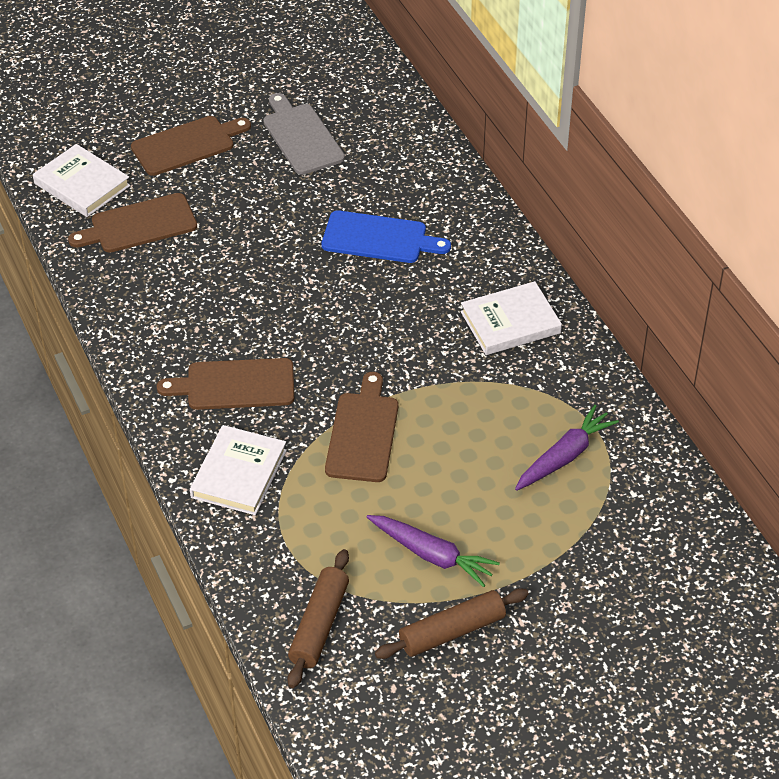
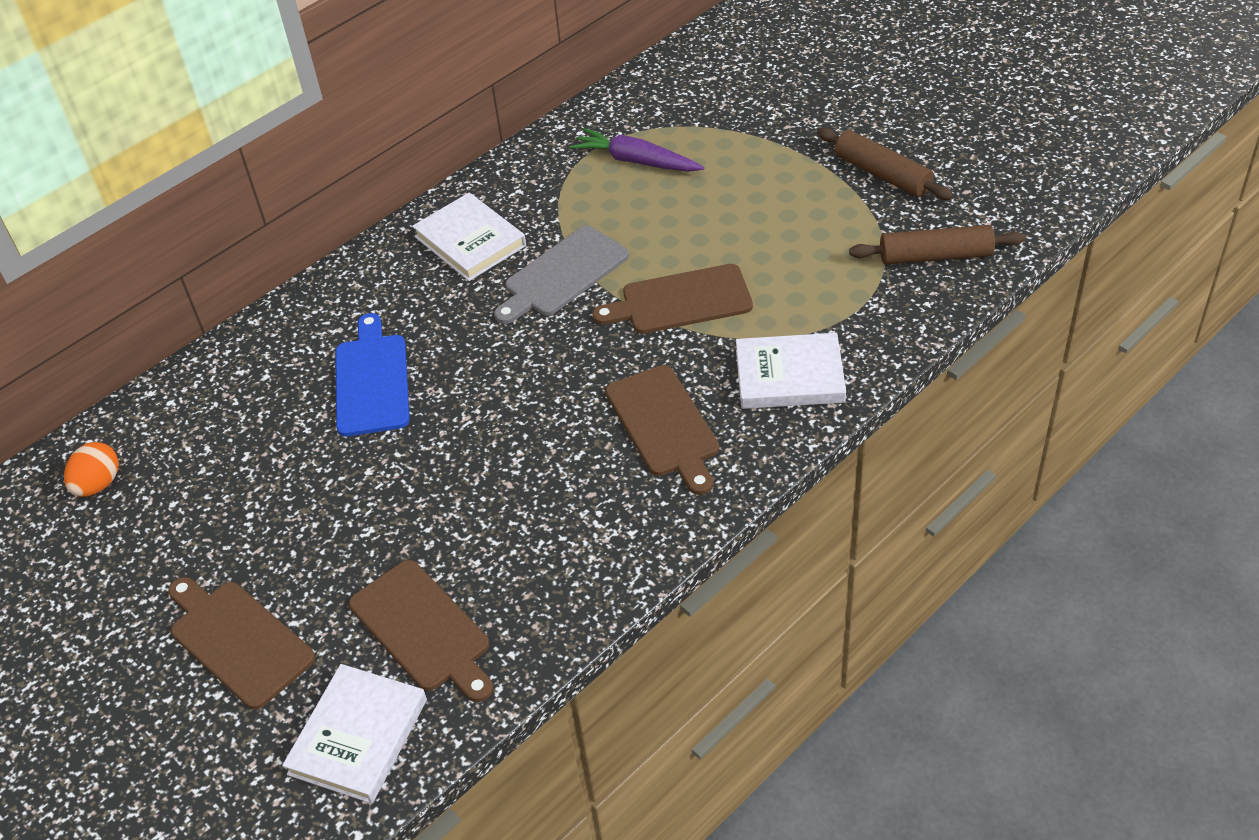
camera: 105 degrees left, 0 degrees up
grey cutting board [263,93,345,175] -> grey cutting board moved to [494,226,629,324]
purple carrot [367,515,500,587] -> none
none -> orange egg [64,442,119,497]

